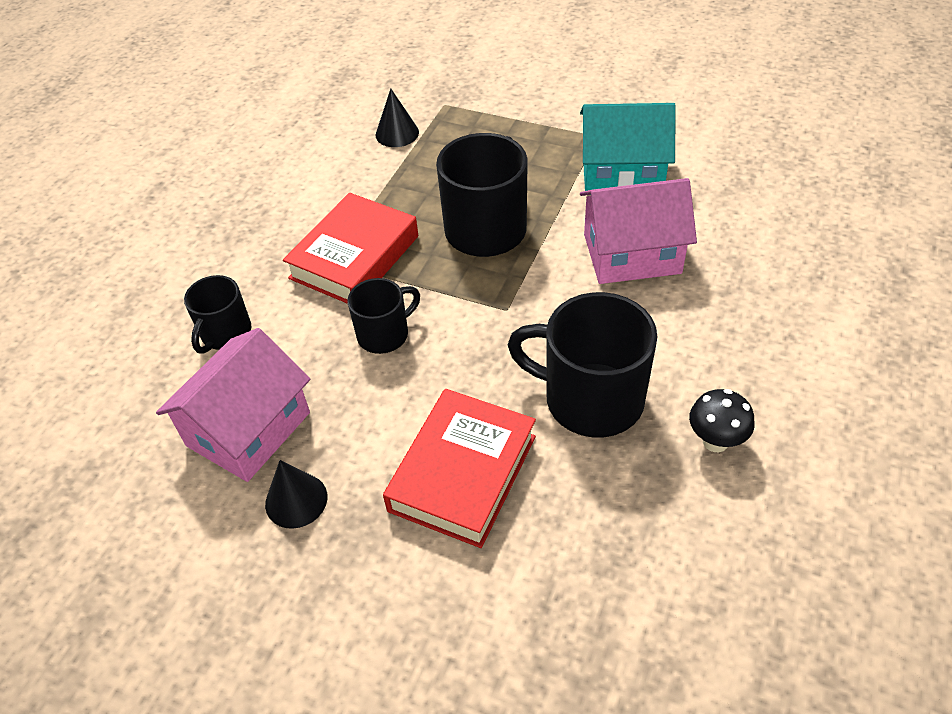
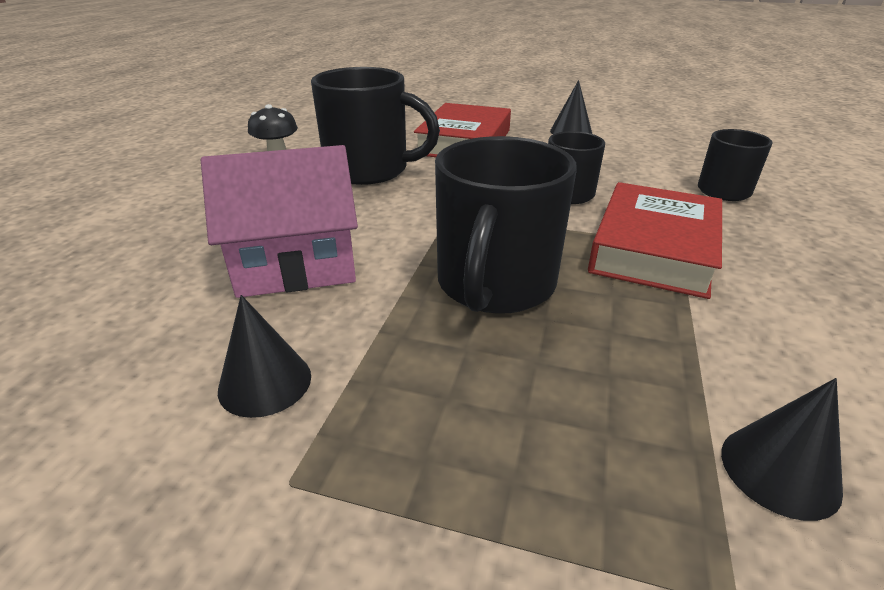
camera: 170 degrees right, 15 degrees down
pink house [156,328,310,482] -> none
turquoise house [580,103,676,191] -> black cone [218,295,311,418]

